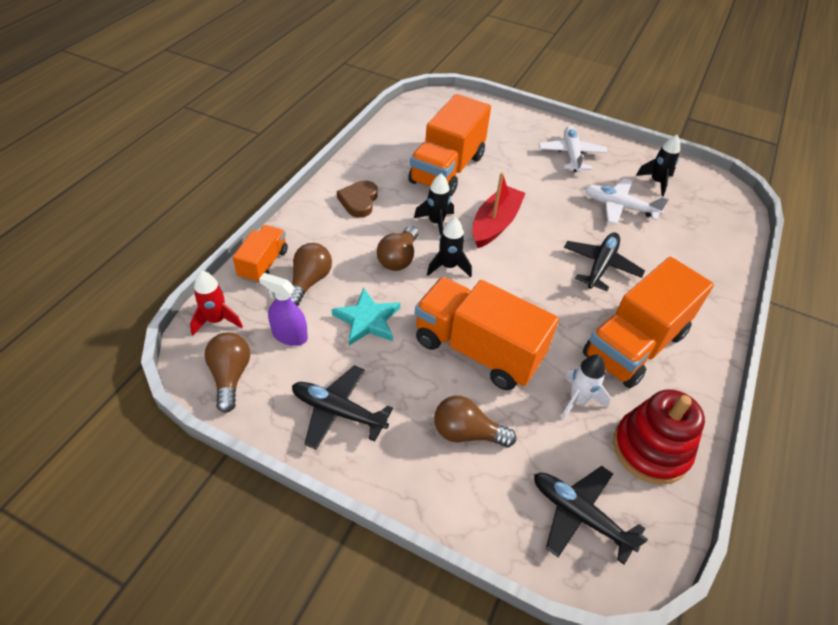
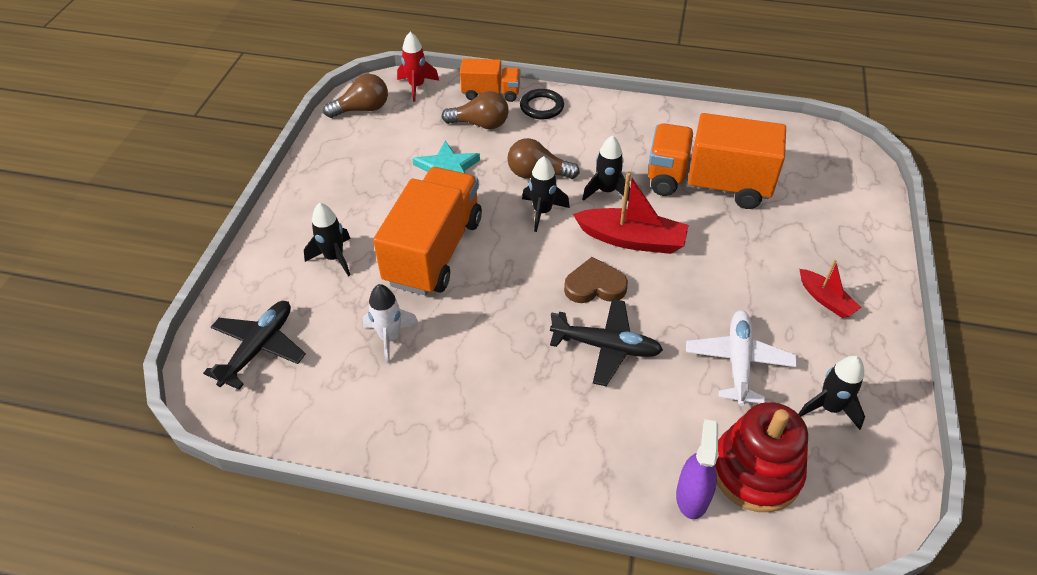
camera: 80 degrees right, 0 degrees up
purple spray bottle [259,273,308,346] -> purple spray bottle moved to [676,419,718,519]
black plane [292,365,393,450] -> none
brown heart [337,180,377,218] -> brown heart moved to [564,257,628,303]
brown light bulb [434,396,516,448] -> black rocket [304,203,351,276]
white plane [539,126,608,173] -> red boat [799,259,861,318]
orange truck [583,257,714,388] -> none
red stacking toy [613,389,705,484] -> red stacking toy moved to [715,402,808,512]
none -> black ring [520,89,564,120]

